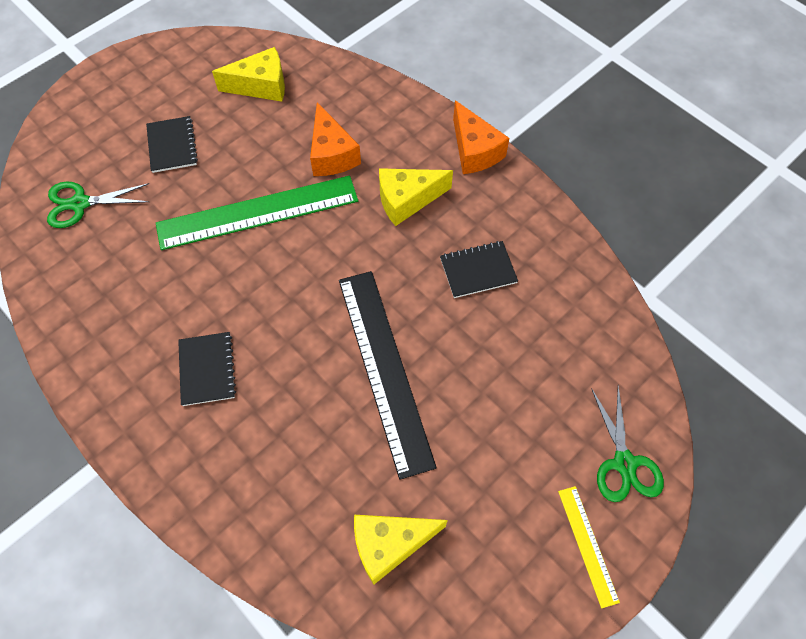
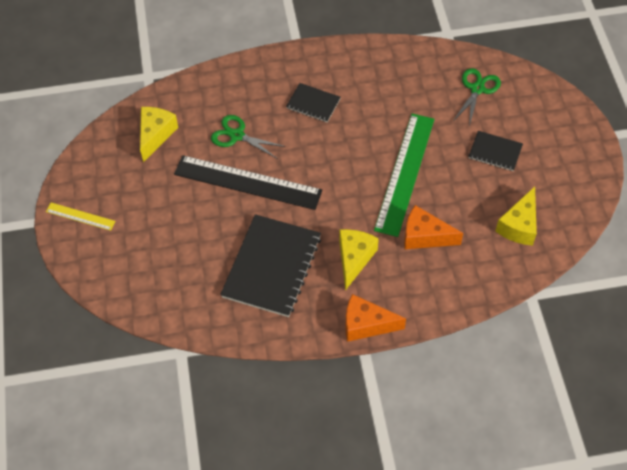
camera: 125 degrees right, 5 degrees down
black notebook [440,241,518,298] -> black notebook [220,214,321,317], size x1.96
green scissors [591,386,664,502] -> green scissors moved to [211,115,286,159]

